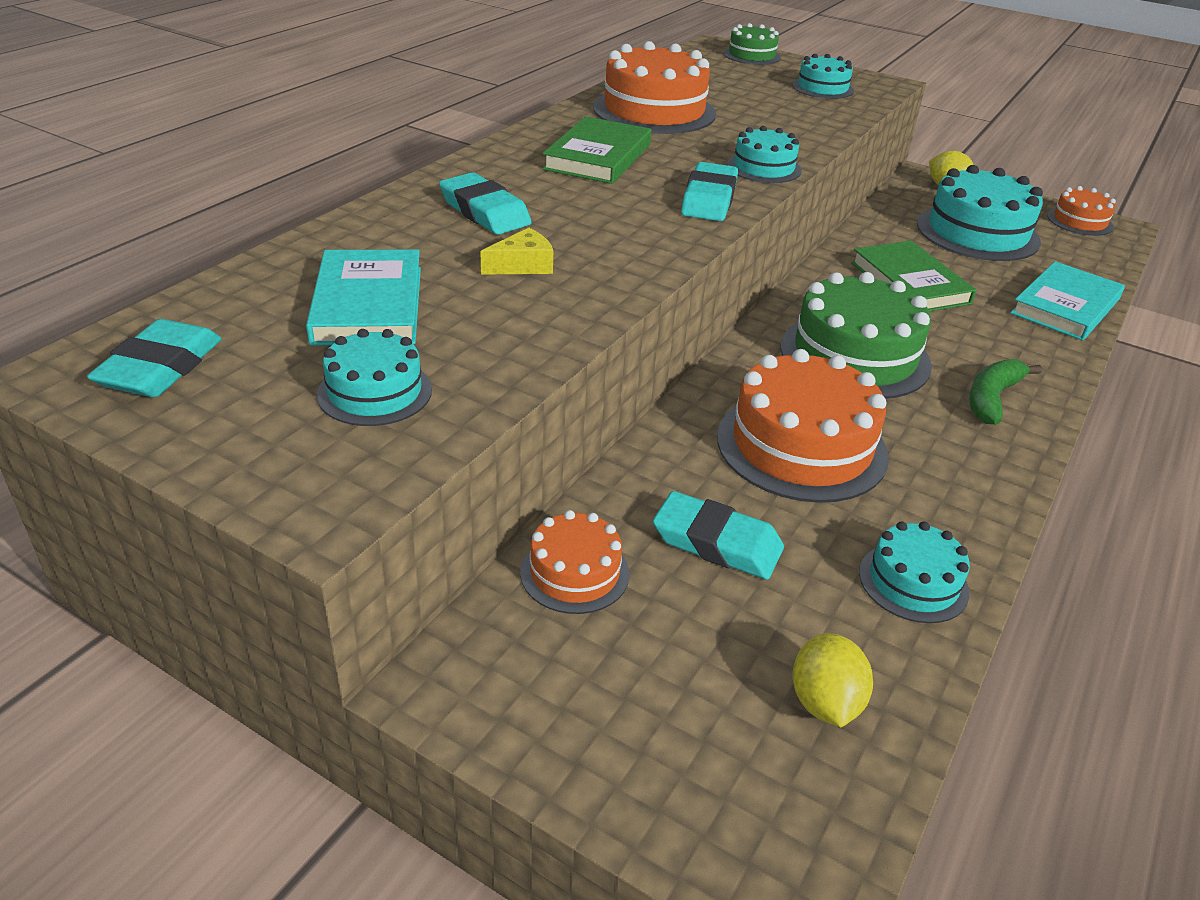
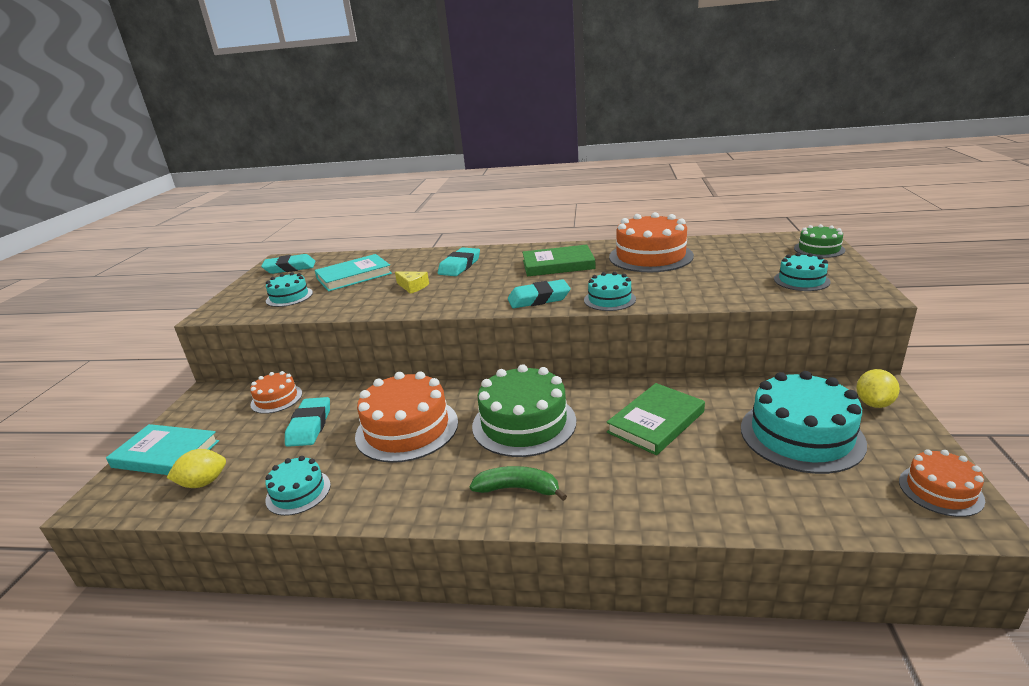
camera: 70 degrees right, 10 degrees down
turquoise book [1010,261,1125,341] -> turquoise book moved to [106,424,219,475]

